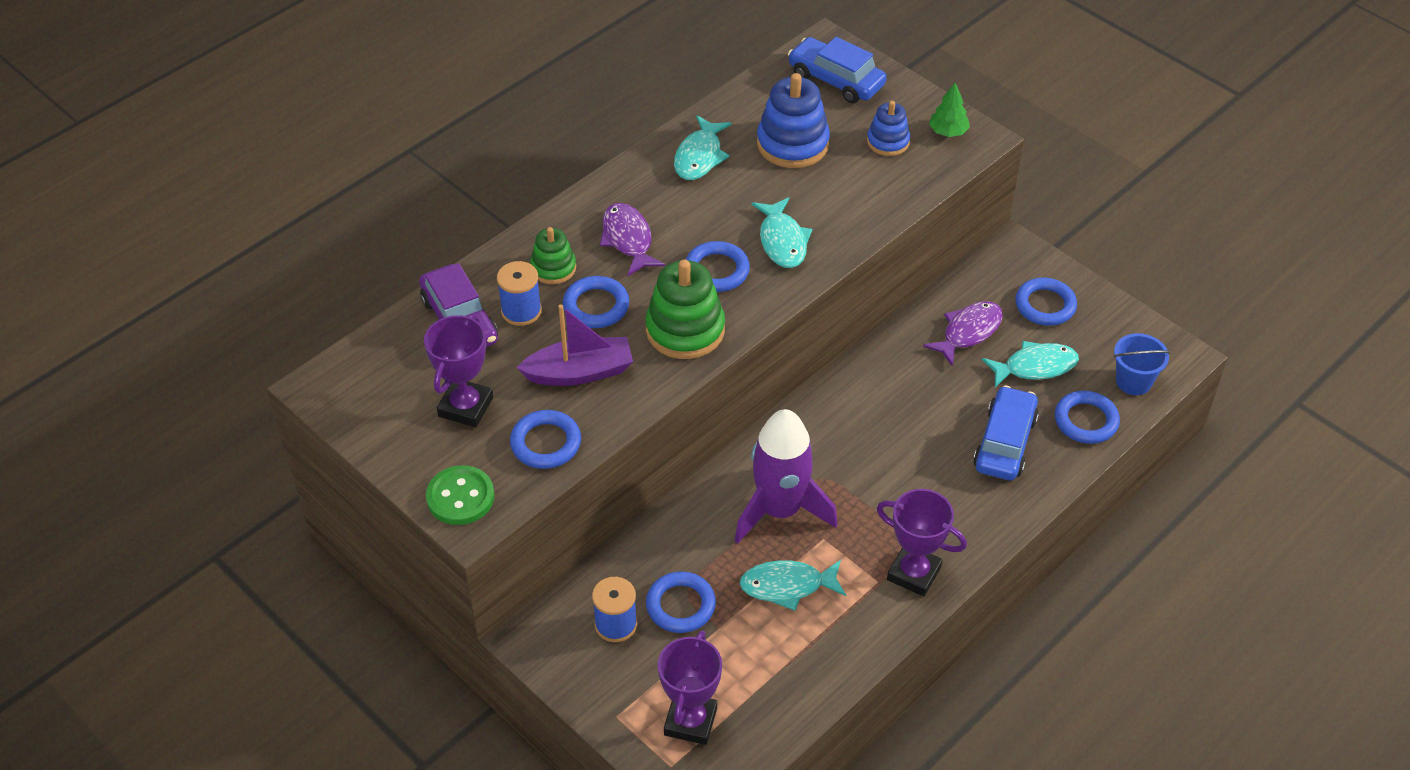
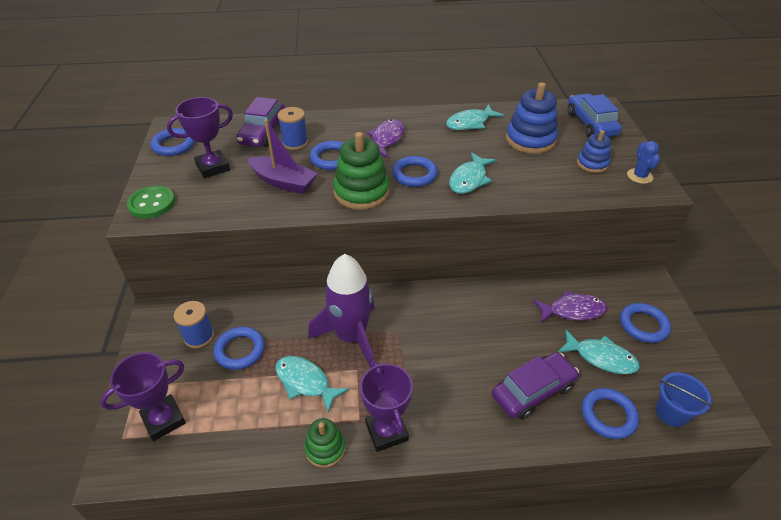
camera: 40 degrees right, 5 degrees down
blue ring [510,410,581,469] -> blue ring moved to [150,128,195,156]
green stacking toy [530,227,576,284] -> green stacking toy moved to [304,418,345,468]
green tree [929,83,970,137] -> blue cactus [627,141,660,184]
blue car [973,386,1039,480] -> purple car [492,352,579,419]

